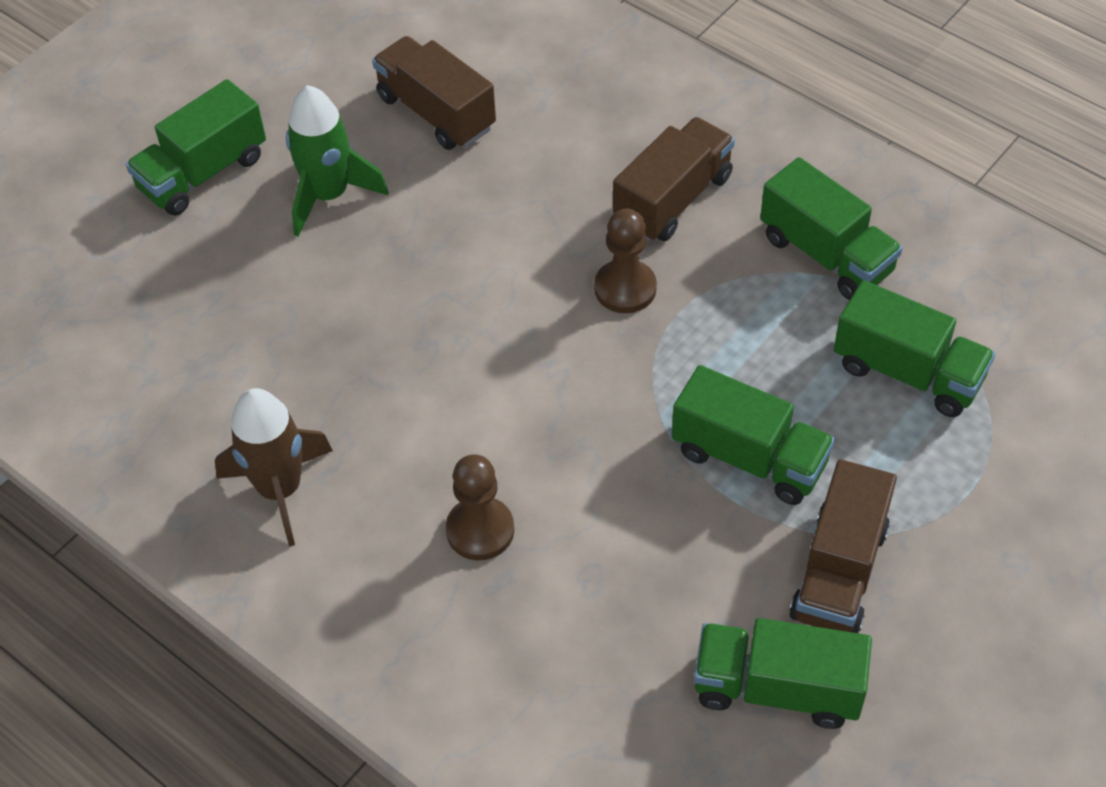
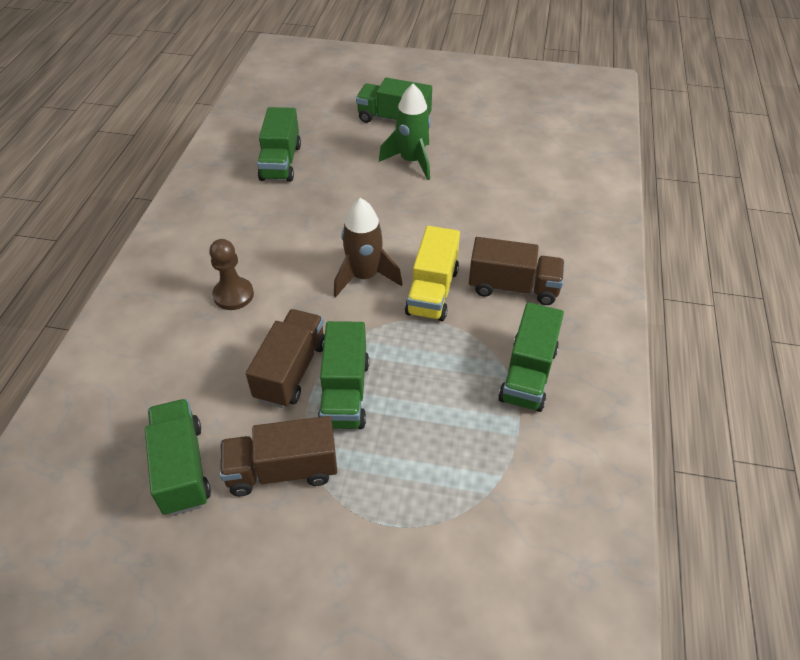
camera: 60 degrees right, 5 degrees down
brown rocket [215,388,333,547] -> brown rocket moved to [334,198,402,297]
brown truck [372,36,496,150] -> brown truck moved to [246,309,325,408]
brown pawn [594,208,657,313] -> yellow truck [405,226,460,321]
green truck [834,280,995,417] -> green truck moved to [257,107,301,182]

